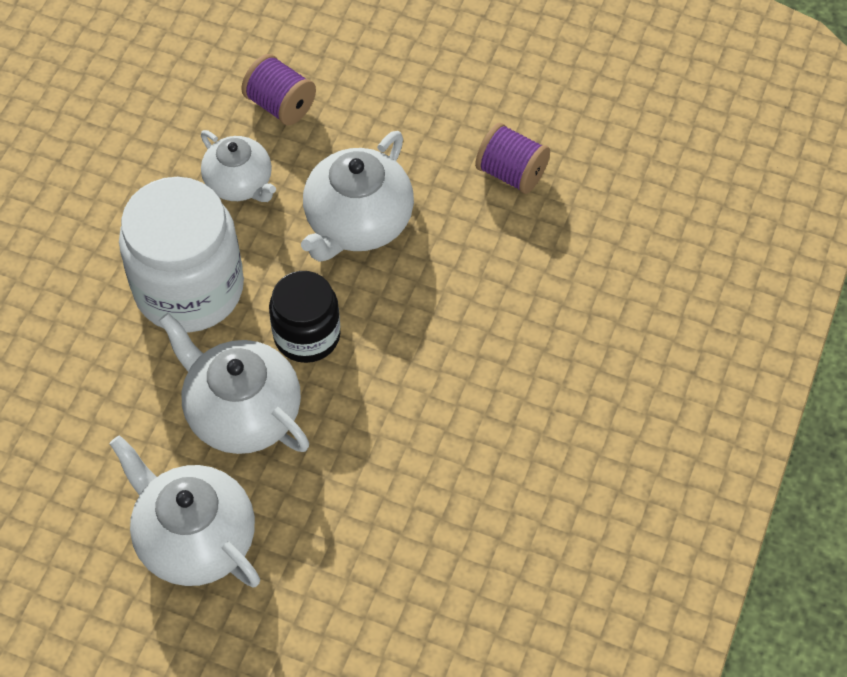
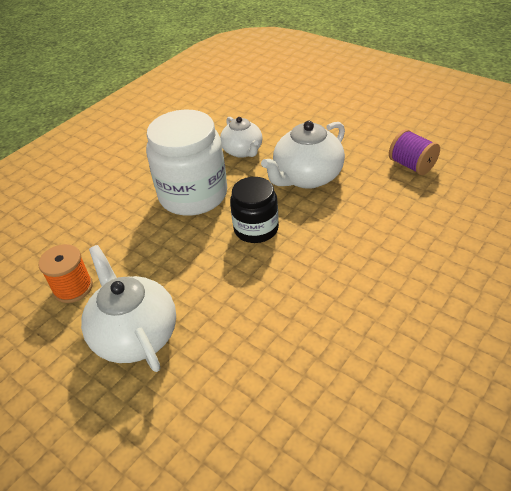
camera: 20 degrees right, 15 degrees down
white teapot [159,313,309,454] -> none
purple spool [241,54,316,125] -> none
none -> orange spool [38,244,93,303]

